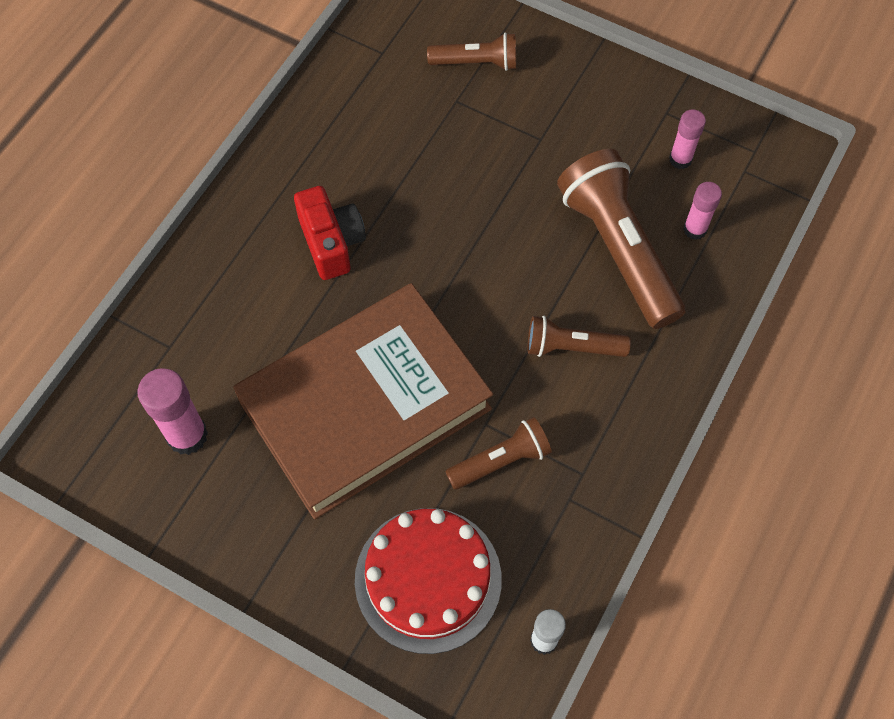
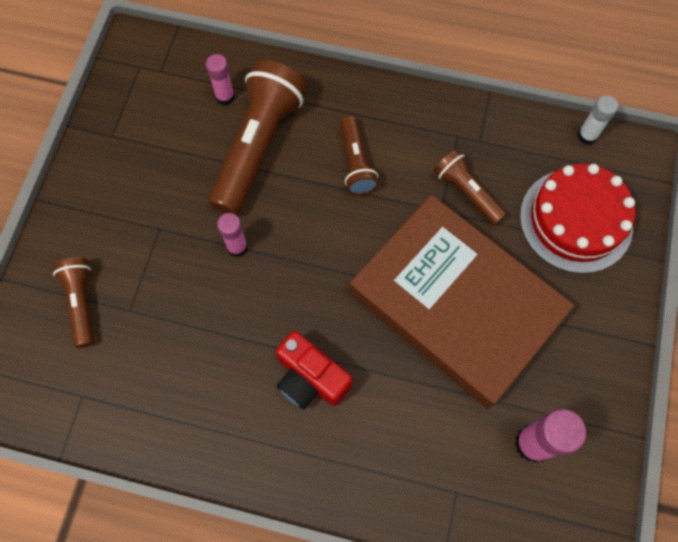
camera: 105 degrees left, 5 degrees up
red camera [294,186,366,280] -> red camera turned 105 degrees counterclockwise [276,331,352,409]
brown flashlight [557,149,686,329] -> brown flashlight turned 150 degrees clockwise [208,60,307,215]
pink glue stick [669,109,706,169] -> pink glue stick moved to [217,213,248,257]

